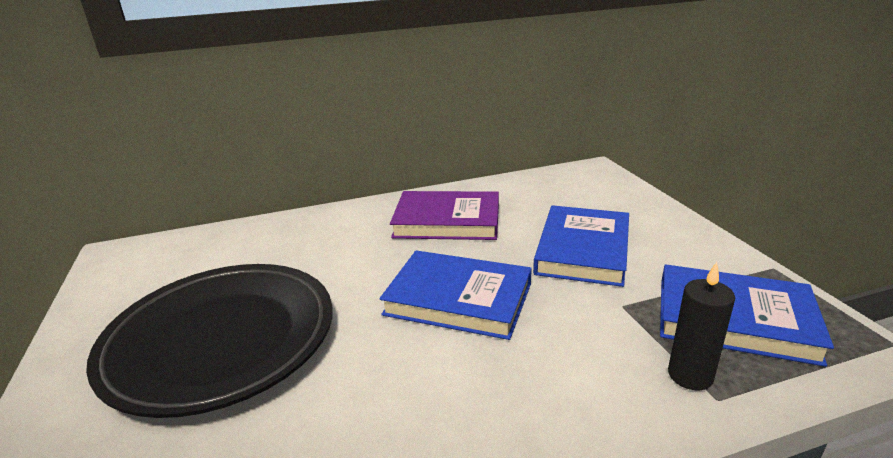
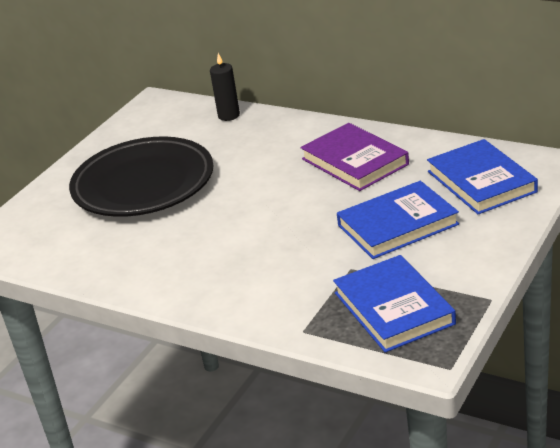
camera: 50 degrees right, 5 degrees up
blue book [379,250,532,340] -> blue book moved to [427,139,538,215]
black candle [668,262,735,390] -> black candle moved to [210,53,240,121]

